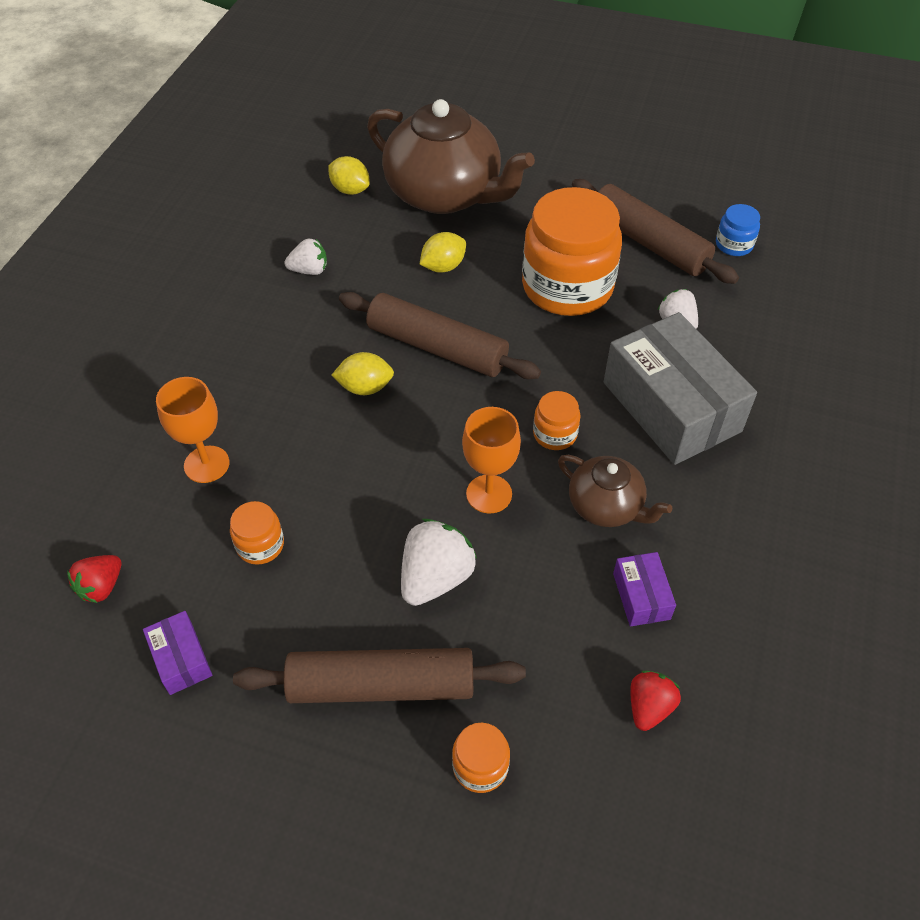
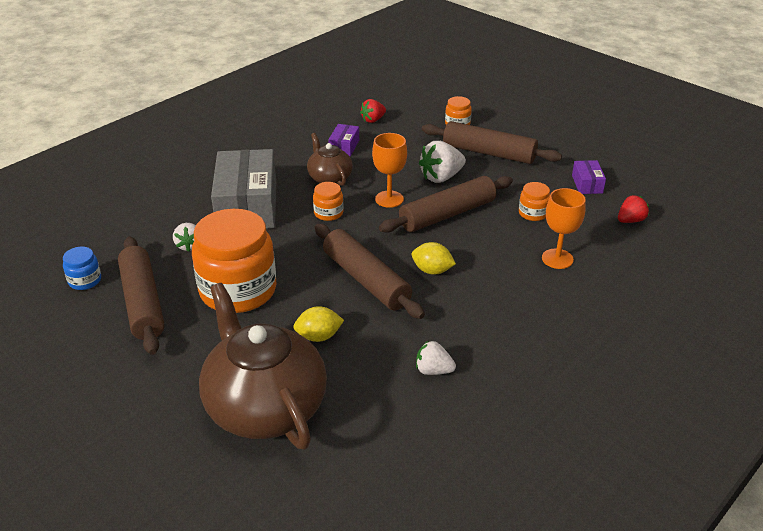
camera: 155 degrees left, 15 degrees down
yellow lemon [328,156,370,195] -> none
none -> brown rolling pin [379,176,513,233]

